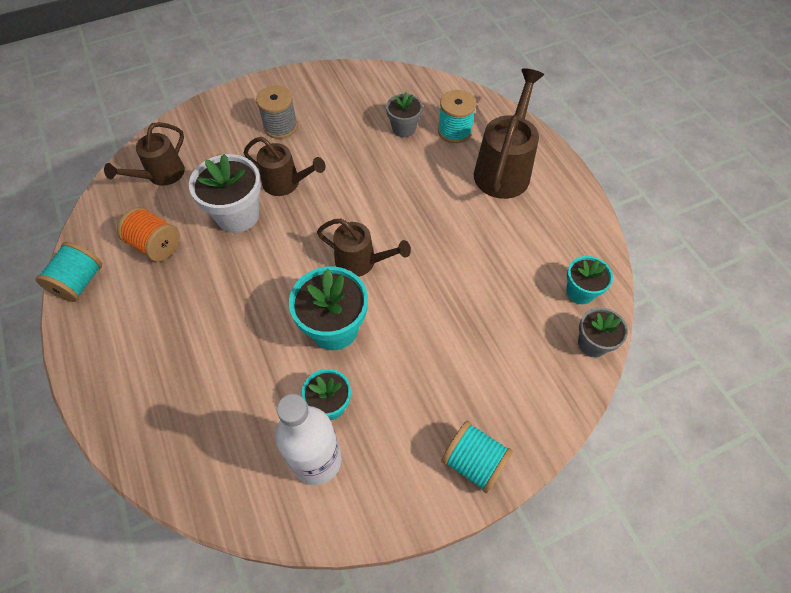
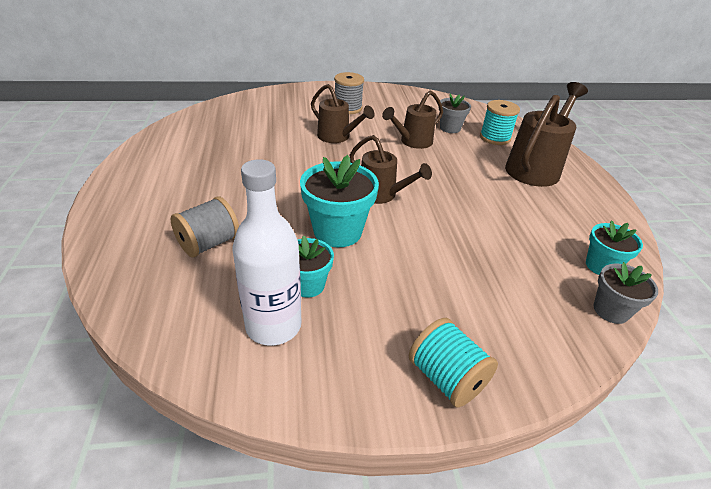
camera: 15 degrees right, 20 degrees down
turquoise spool [36,242,102,302] -> none
brown watering can [104,122,185,186] -> brown watering can moved to [382,90,443,149]
orange spool [117,207,180,262] -> none
white flower pot [189,154,261,233] -> none
none -> grey spool [170,197,239,258]

